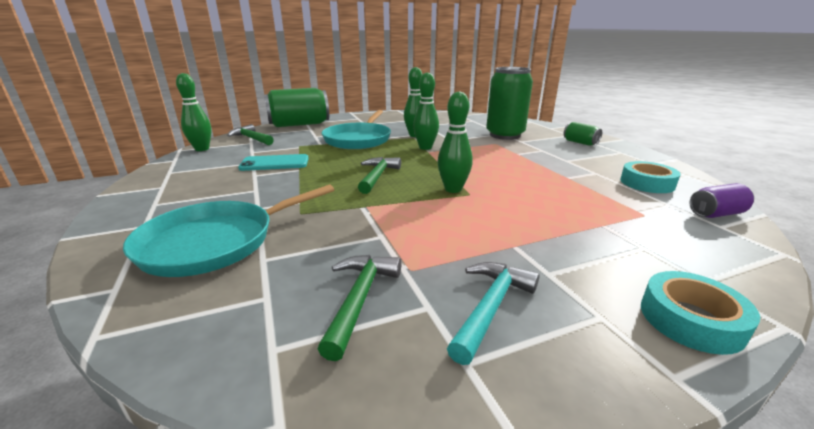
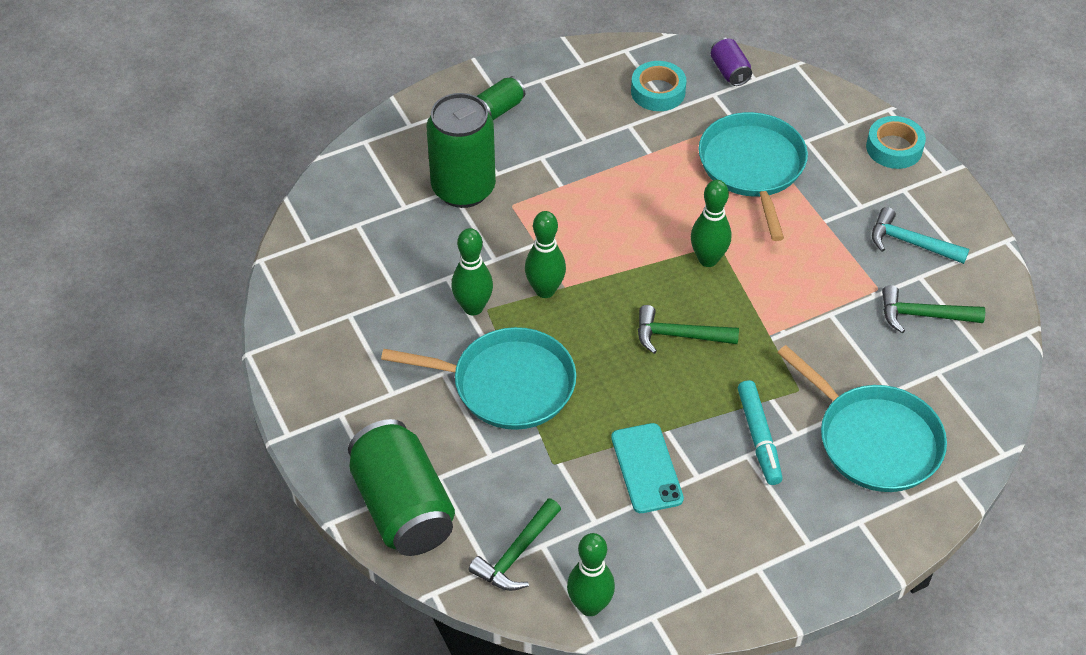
camera: 95 degrees left, 25 degrees up
none -> turquoise pan [699,112,808,241]
none -> turquoise marker [738,380,783,485]

